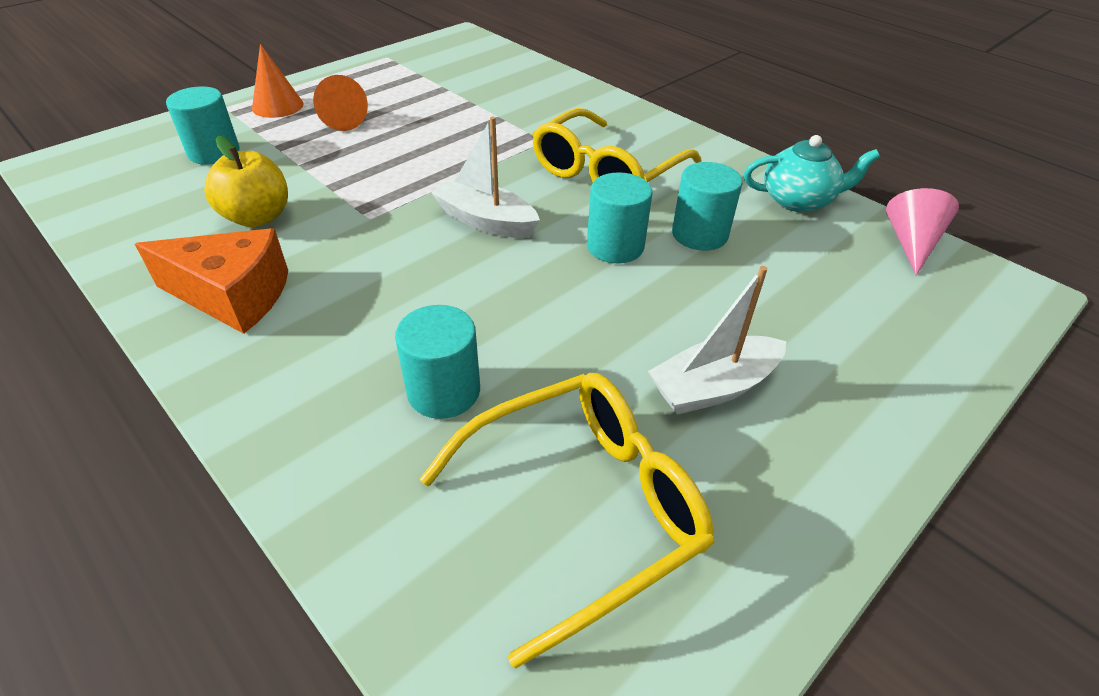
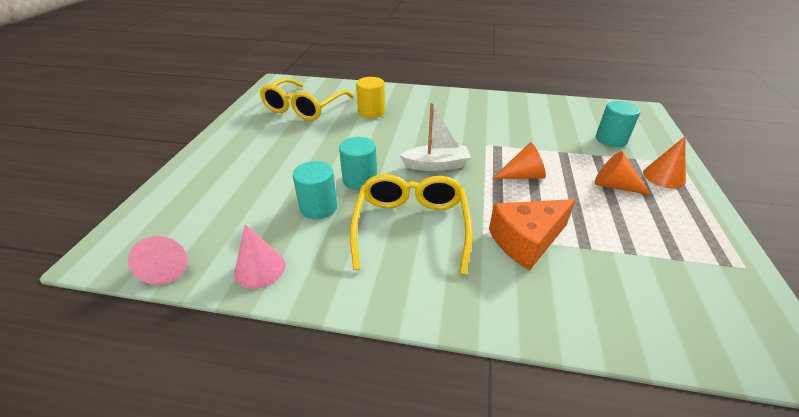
camera: 145 degrees right, 5 degrees down
orange cheese [135,228,288,334] -> orange cheese moved to [489,199,576,271]
yellow apple [204,136,288,227] -> none
turquoise cylinder [395,305,480,419] -> yellow cylinder [356,77,385,118]
white boat [648,266,787,415] -> none
turquoise teapot [744,135,880,212] -> pink cone [234,224,285,289]
none -> orange cone [492,142,546,179]

